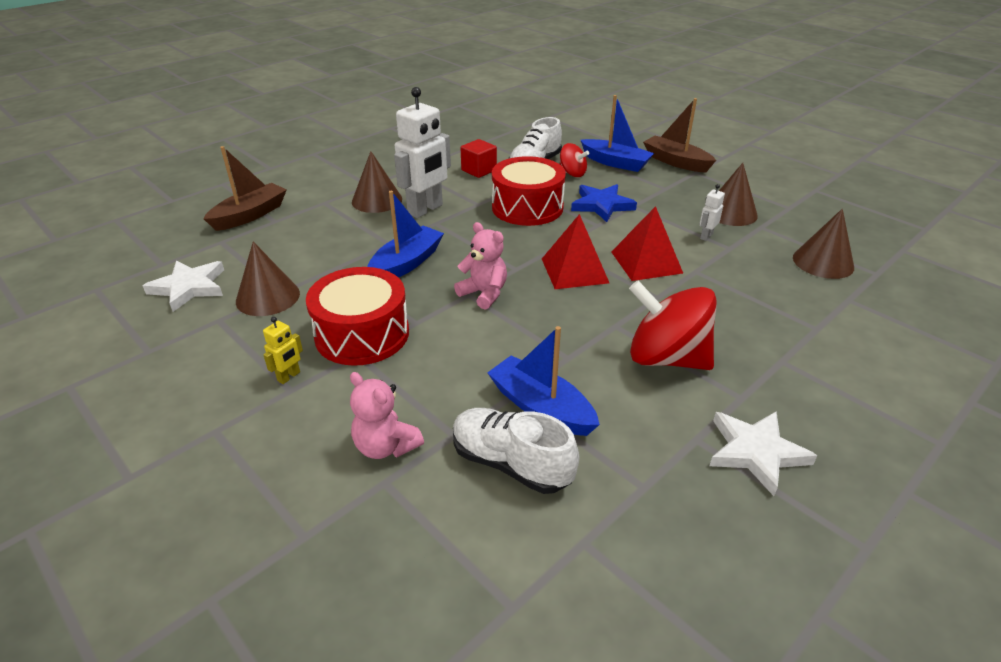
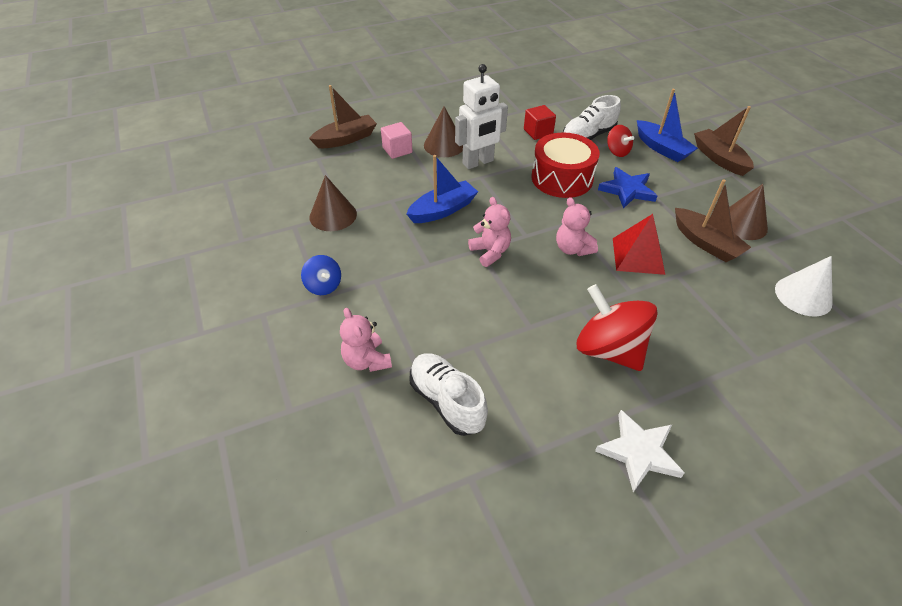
camera: 20 degrees right, 10 degrees up
white star [143,260,224,312] -> none
yellow robot [263,317,303,384] -> blue spinning top [301,255,341,295]
red drum [306,267,409,366] -> none
blue boat [487,326,600,436] -> none
red pyramid [542,214,609,289] -> pink teddy bear [556,197,598,256]
white robot [699,184,725,241] -> brown boat [675,179,751,262]
brown cone [793,209,854,279] -> white cone [775,256,833,317]
none -> pink cube [381,122,413,159]

